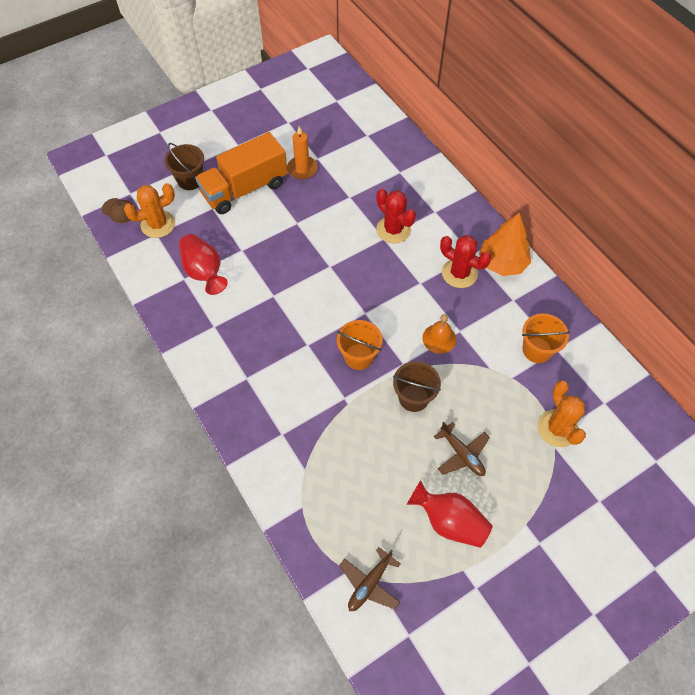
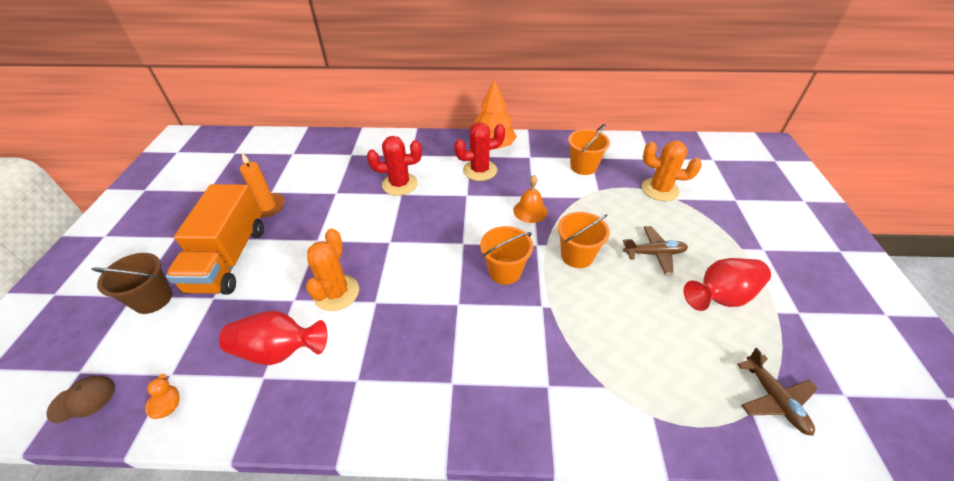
camera: 55 degrees left, 15 degrees down
orange cactus [124,183,175,238] -> orange cactus moved to [306,229,359,311]
brown bucket [393,361,441,412] -> orange bucket [558,212,610,268]
none -> orange duck [145,374,180,419]

